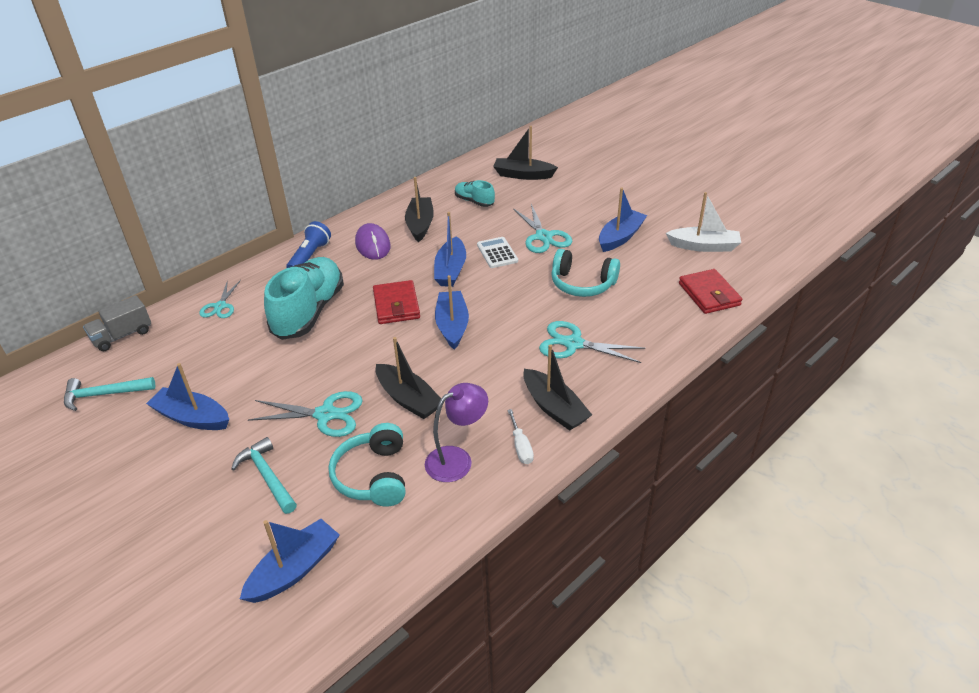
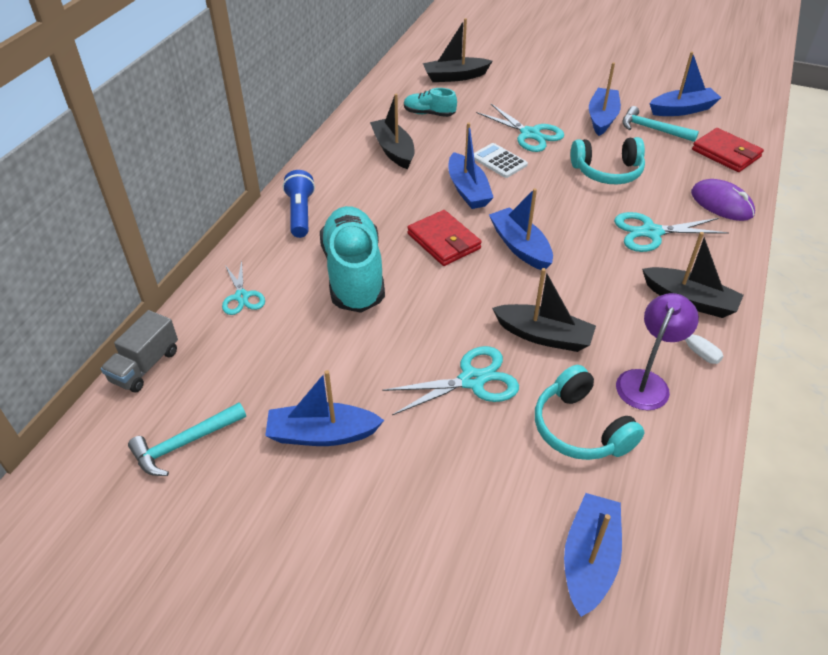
camera: 25 degrees left, 5 degrees up
turquoise hammer [231,437,297,514] -> turquoise hammer moved to [622,106,699,142]
purple mouse [355,223,391,260] -> purple mouse moved to [691,179,755,221]
white boat [666,192,741,252] -> blue boat [649,51,721,116]

